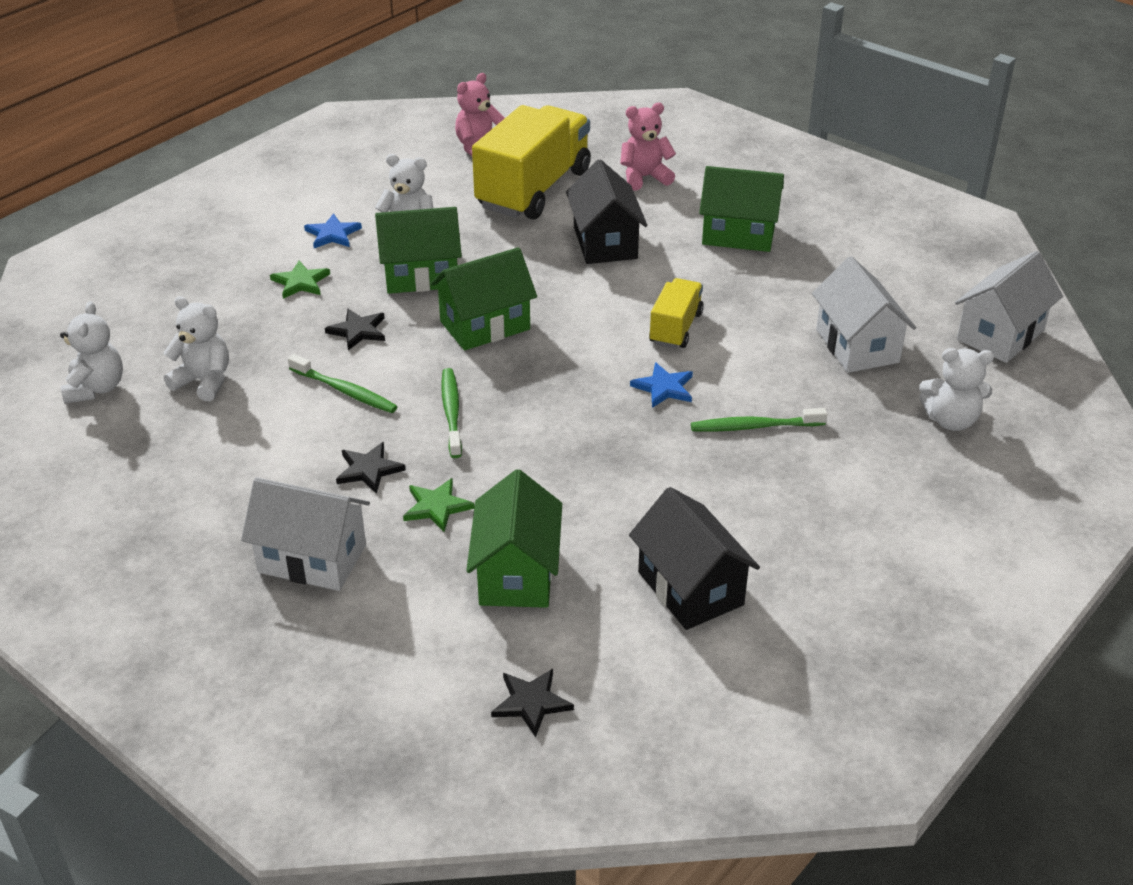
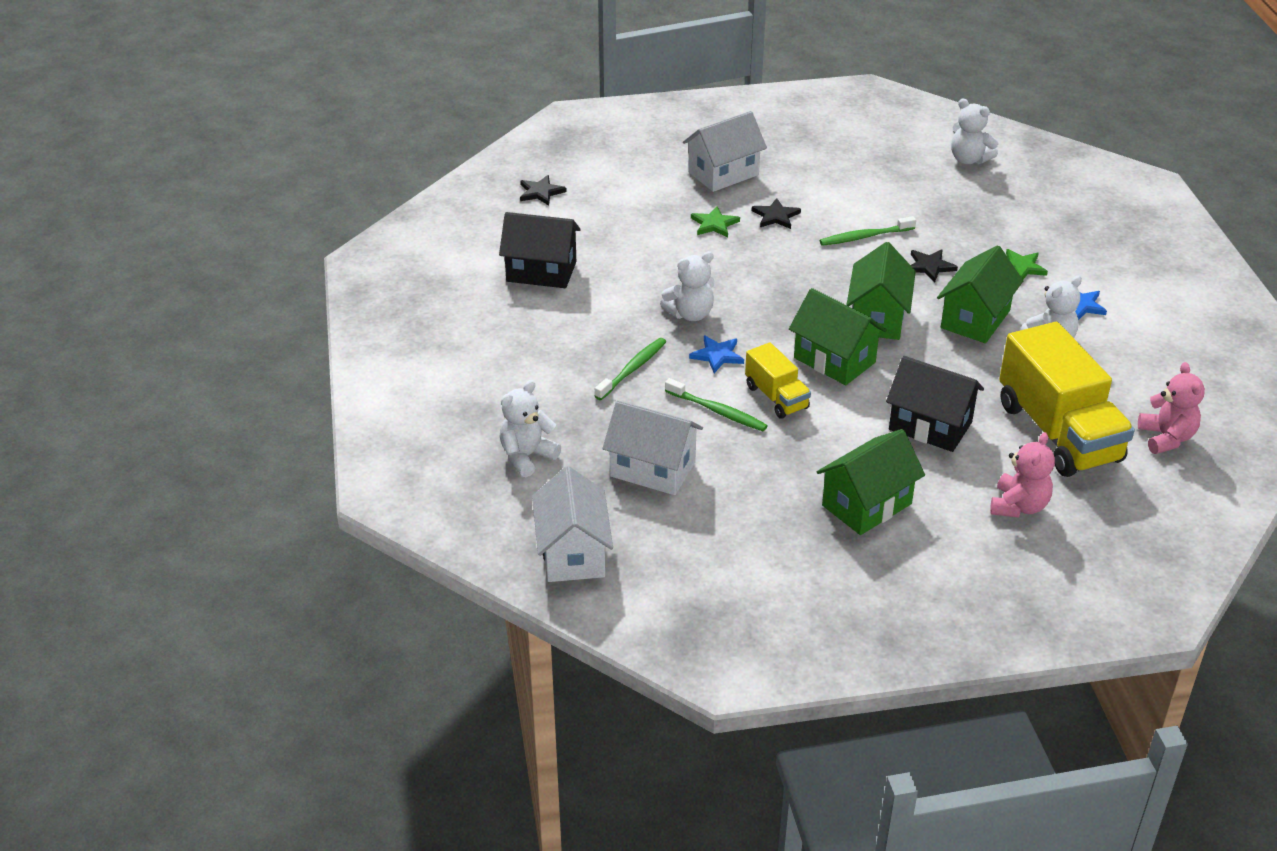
camera: 130 degrees right, 0 degrees up
white teddy bear [163,296,229,401] -> white teddy bear moved to [660,251,715,321]
green toothbrush [441,368,462,458] -> green toothbrush moved to [665,378,768,431]
green house [466,469,562,608] -> green house moved to [789,288,887,385]

